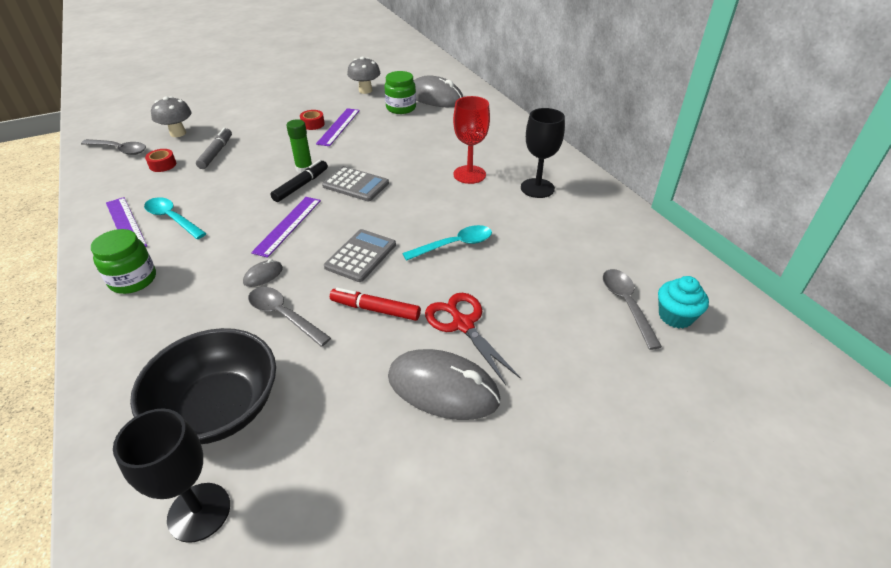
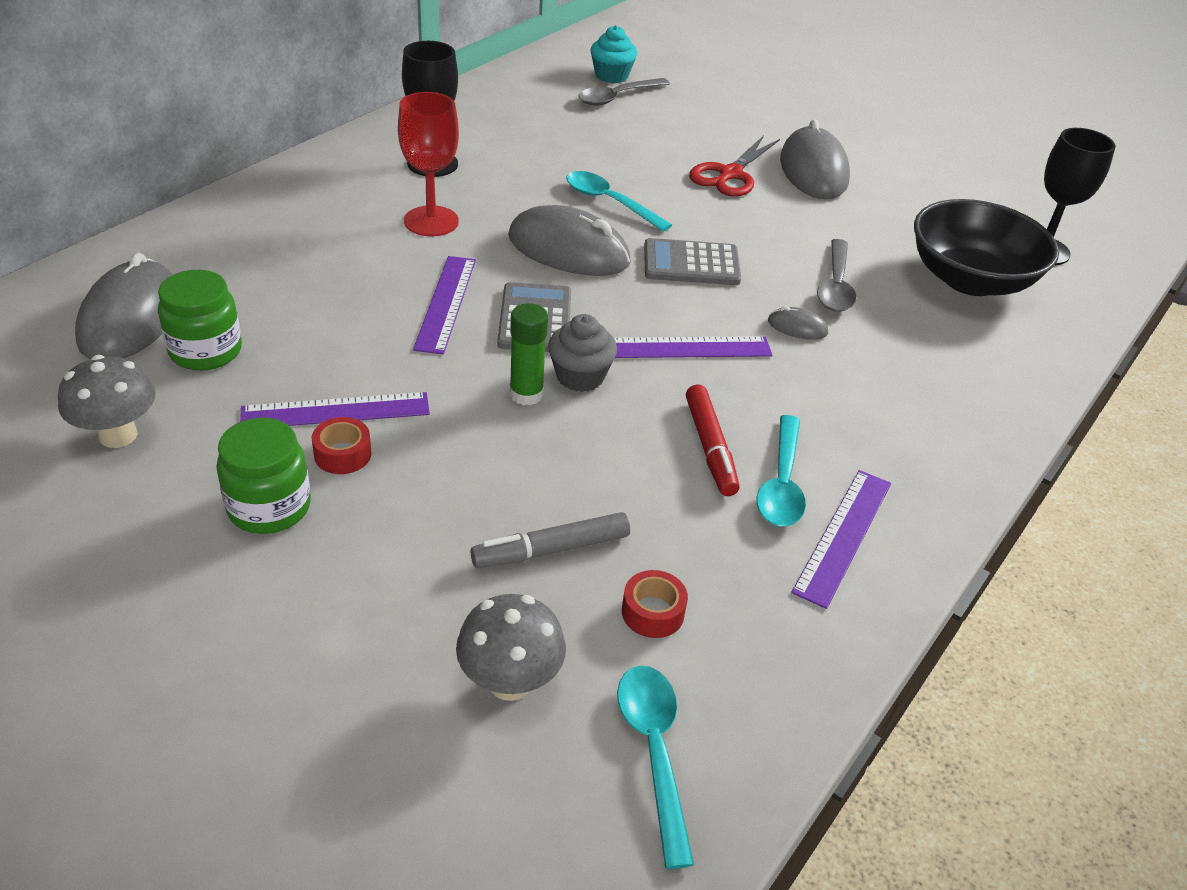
camera: 120 degrees left, 0 degrees up
grey spoon [81,139,146,155] -> turquoise spoon [617,666,694,869]
green jar [91,229,156,294] -> green jar moved to [216,418,311,534]
black marker [271,160,328,202] -> grey cupcake [548,314,617,392]
red marker [330,288,421,321] -> red marker moved to [686,384,740,496]
none -> purple ruler [413,256,476,354]
none -> grey mouse [508,205,631,276]

